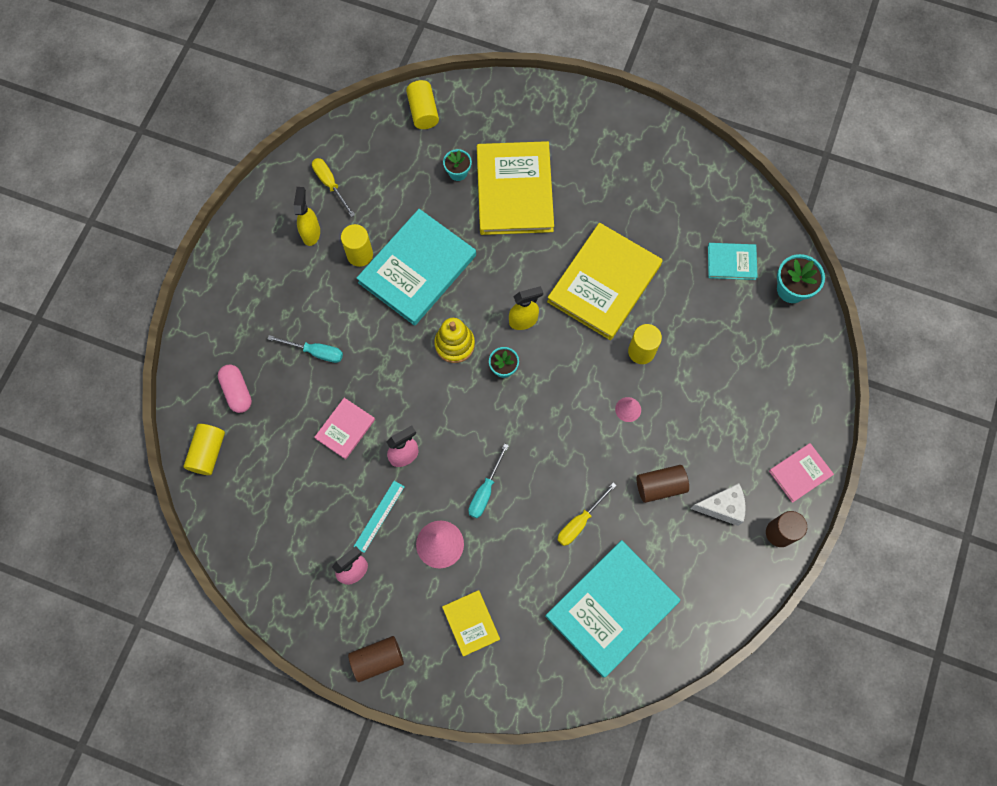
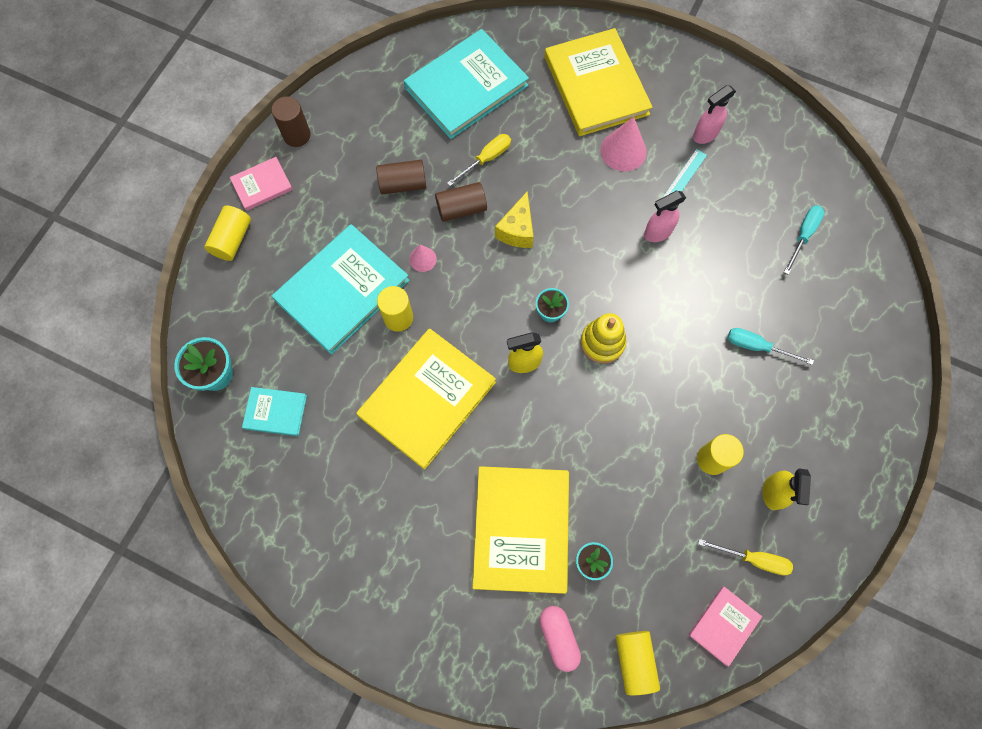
camera: 175 degrees left, 0 degrees up
yellow cylinder [184,424,225,475] -> yellow cylinder moved to [204,205,251,261]
pink capsule [218,365,252,413] -> pink capsule moved to [539,606,581,672]
yellow screwdriver [312,158,355,217] -> yellow screwdriver turned 45 degrees counterclockwise [698,539,793,575]
pink book [314,398,375,459] -> pink book moved to [689,587,762,666]
brown cylinder [348,636,404,682] -> brown cylinder moved to [435,182,487,222]
turquoise book [357,209,476,326] -> turquoise book moved to [272,224,410,355]
yellow book [442,590,500,657] -> yellow book [545,28,653,136], size x2.05
turquoise screwdriver [468,444,509,518] -> turquoise screwdriver moved to [784,205,825,275]
white cheese [690,483,746,526] -> none
none -> yellow cheese [495,191,534,248]

